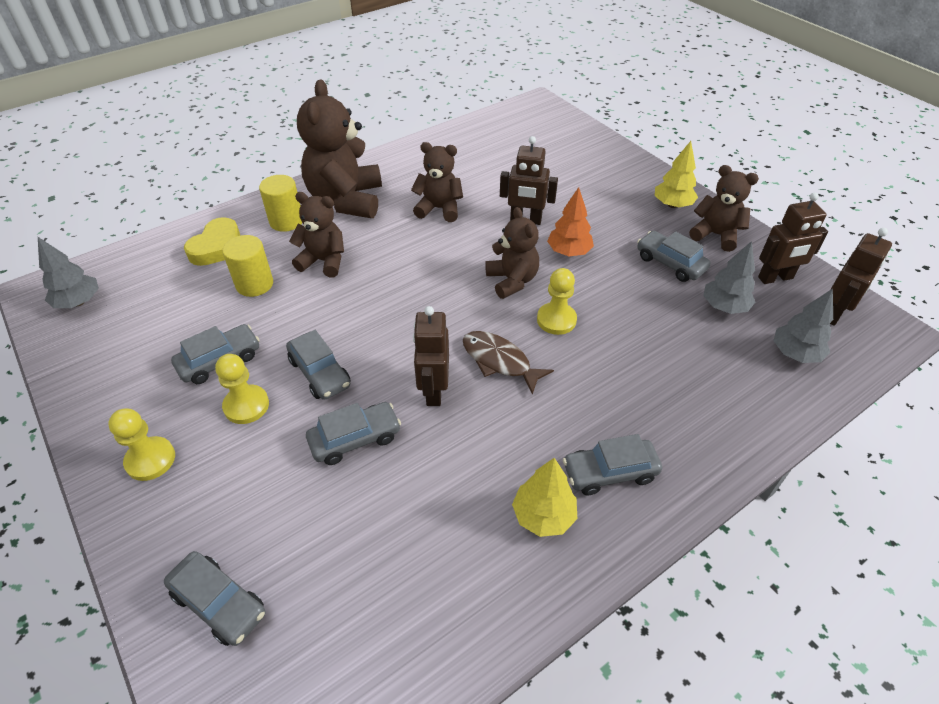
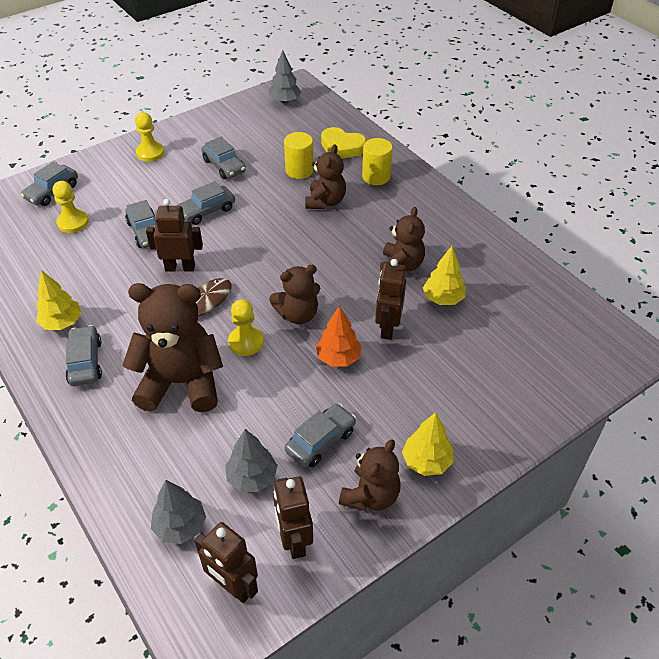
camera: 90 degrees right, 0 degrees up
yellow pawn [215,354,269,424] -> yellow pawn moved to [53,181,89,233]
brown teddy bear [297,79,382,218] -> brown teddy bear moved to [122,283,223,412]
none -> yellow tree [423,246,466,305]

